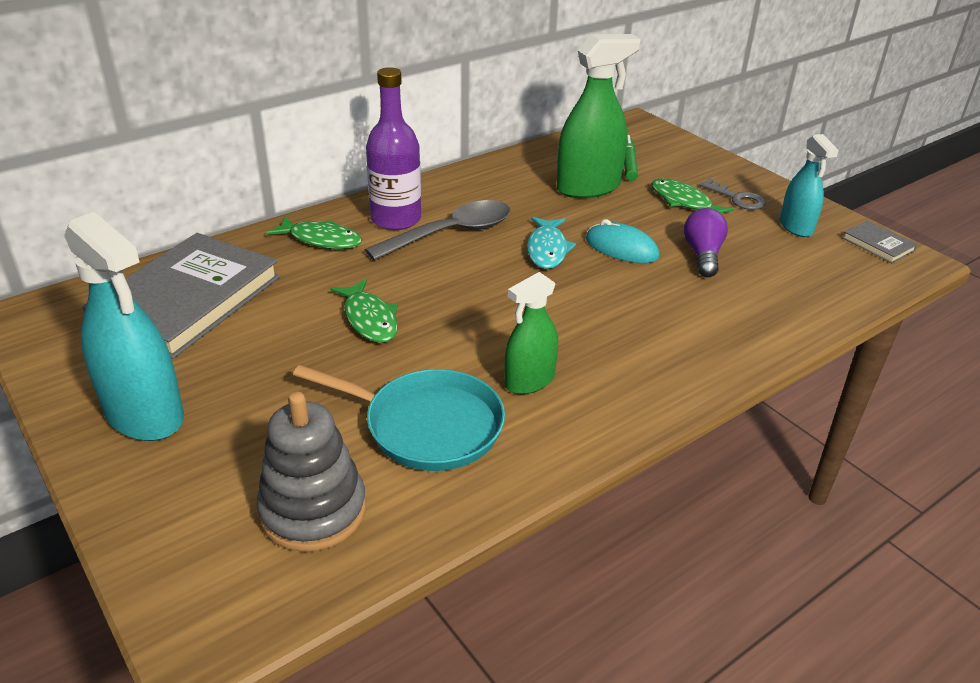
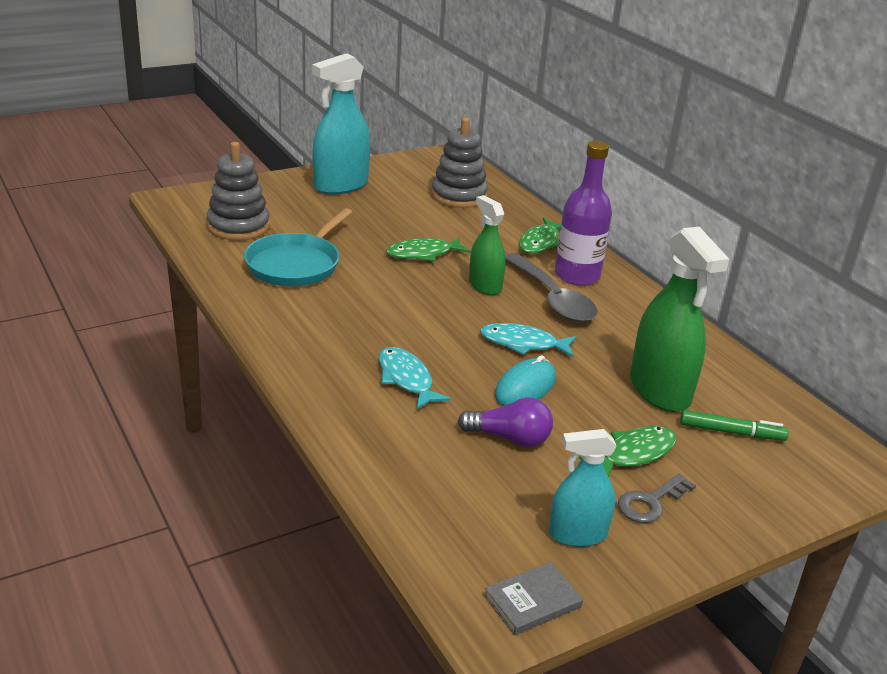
camera: 95 degrees right, 5 degrees down
grey book [82,233,280,359] -> grey stacking toy [431,118,488,208]
green spray bottle [505,272,558,394] -> green spray bottle moved to [469,195,506,295]
none -> turquoise fish [379,347,451,409]

